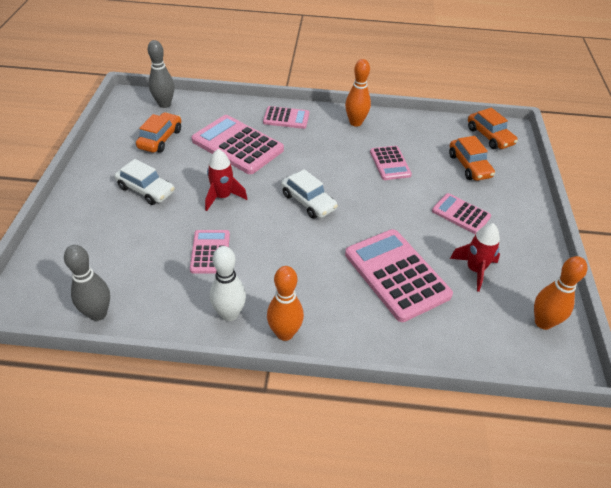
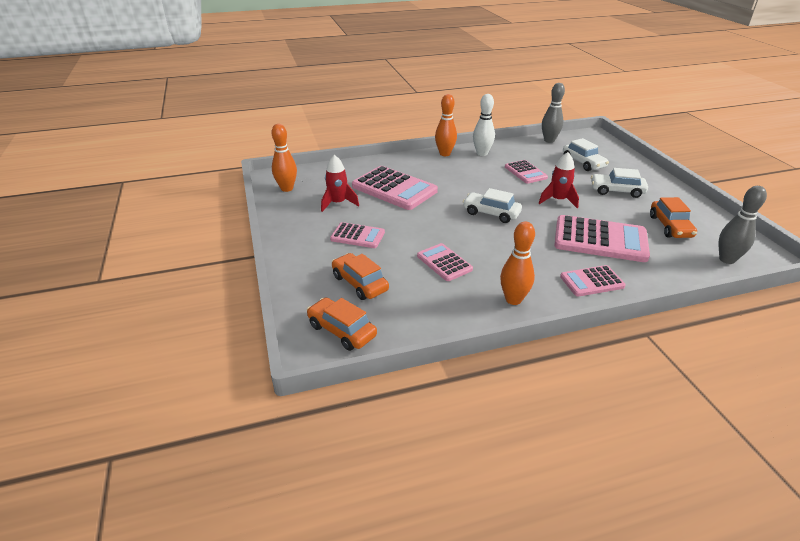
camera: 160 degrees right, 10 degrees down
none -> white car [563,138,609,171]

